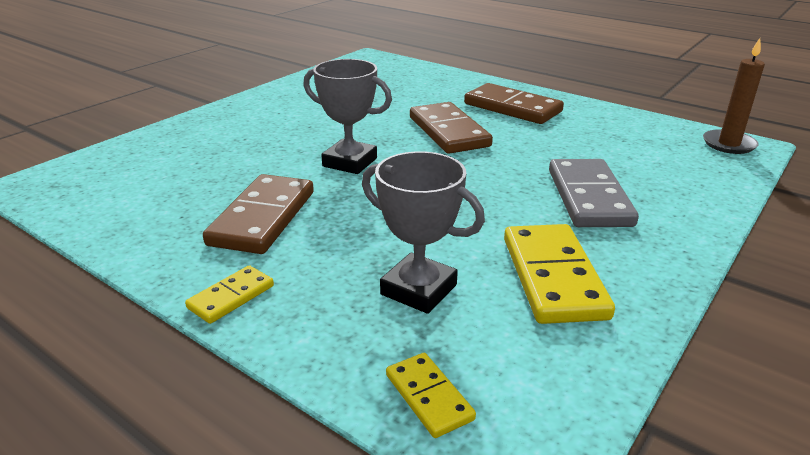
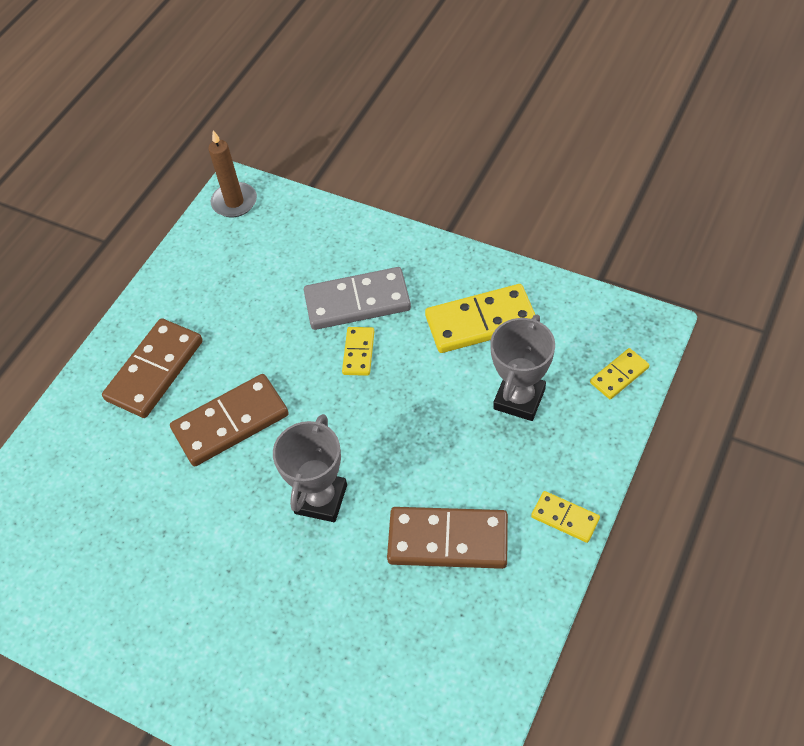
camera: 95 degrees left, 25 degrees up
none -> yellow domino [342,327,375,376]

